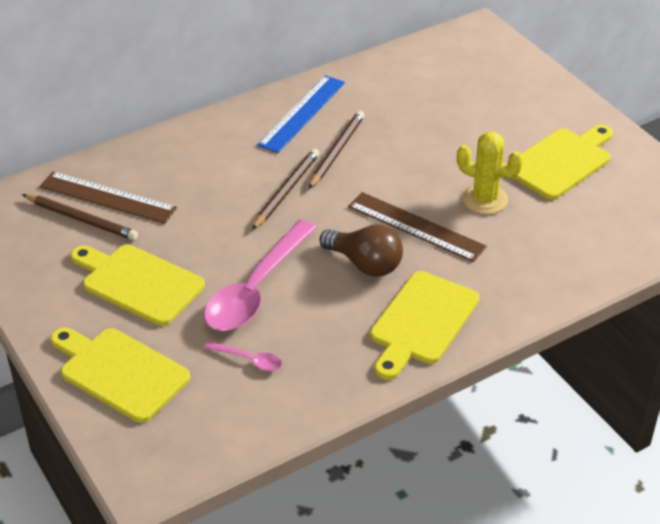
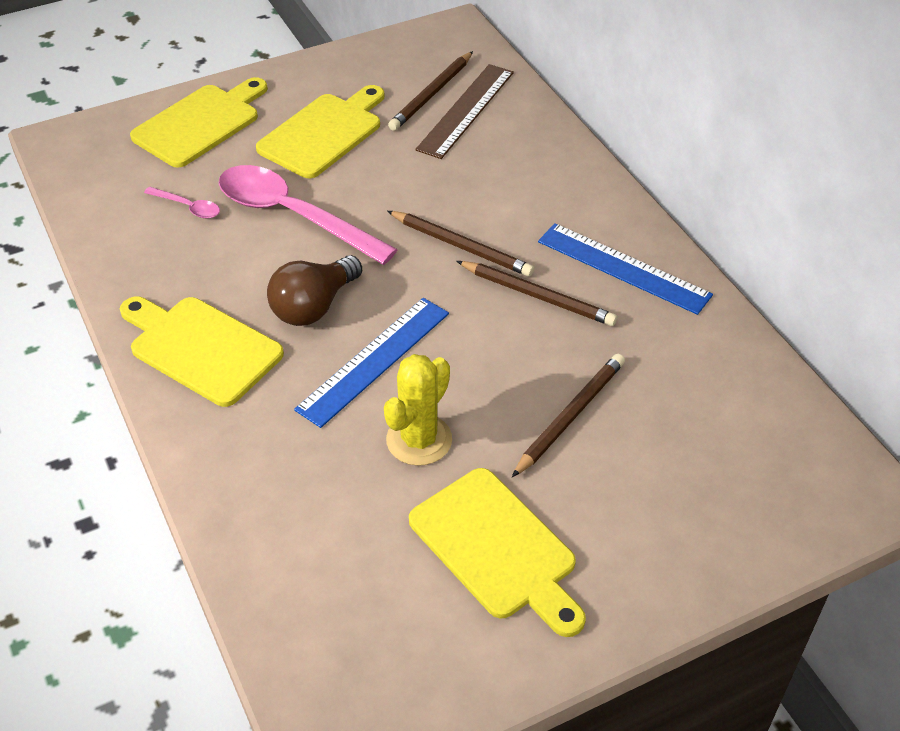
camera: 95 degrees right, 5 degrees up
pink spoon [204,341,282,371] -> pink spoon turned 90 degrees counterclockwise [144,187,220,219]
brown ruler [348,192,487,262] -> blue ruler [294,298,449,428]
none -> brown pencil [512,354,625,477]

